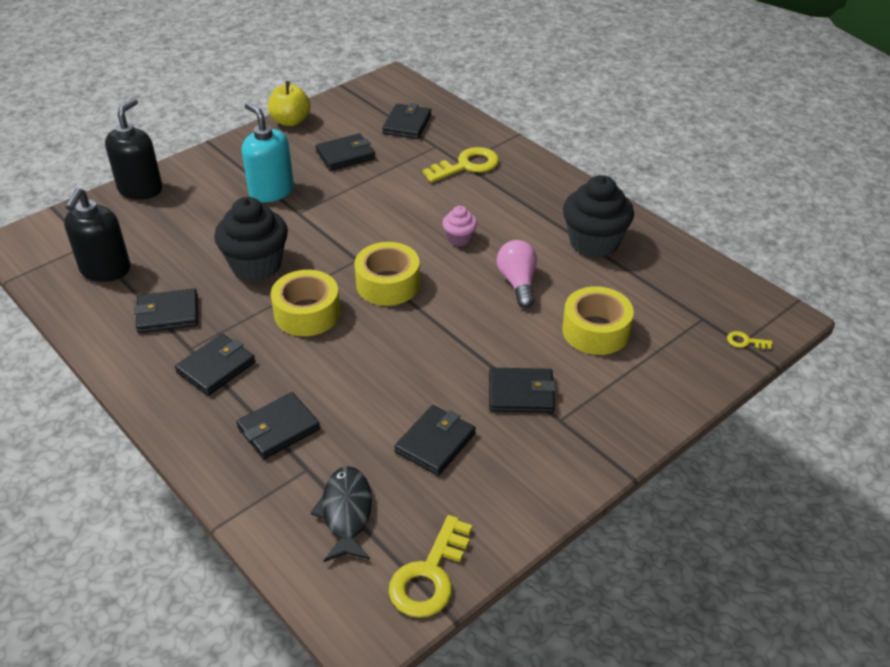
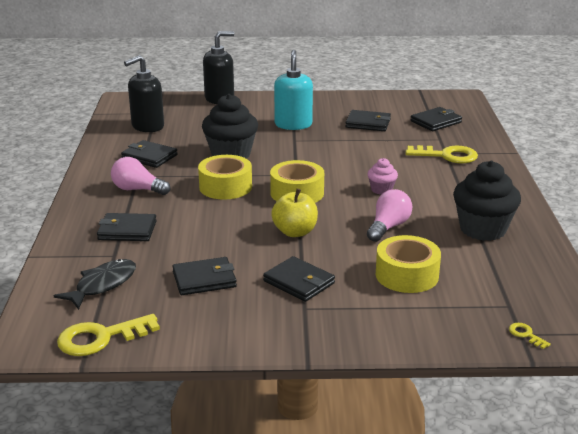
camera: 40 degrees right, 15 degrees down
black wallet [175,334,255,396] -> pink light bulb [111,157,171,195]
yellow apple [268,81,311,126] -> yellow apple moved to [271,189,318,237]

